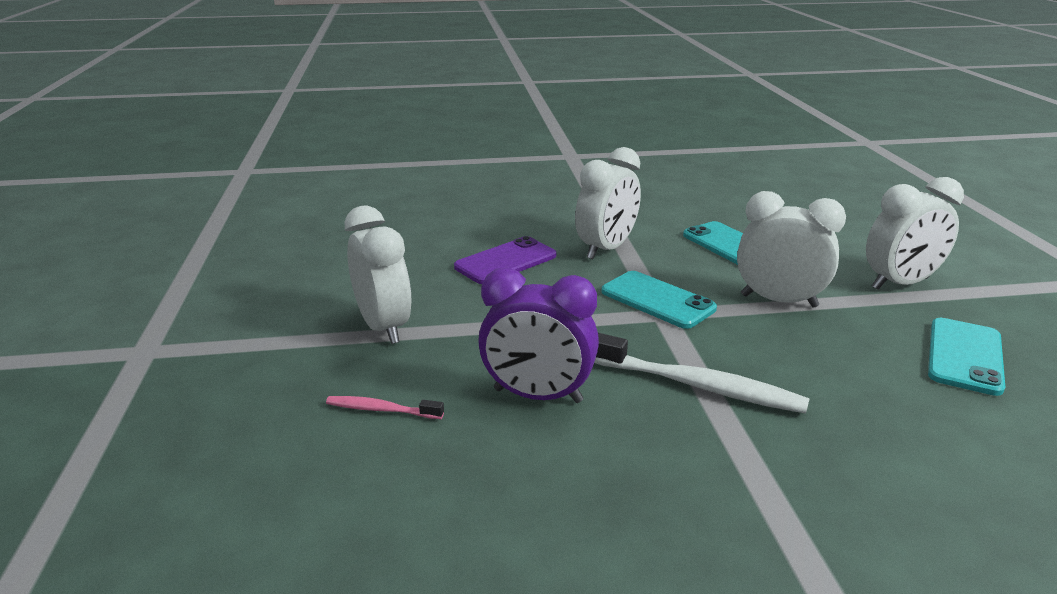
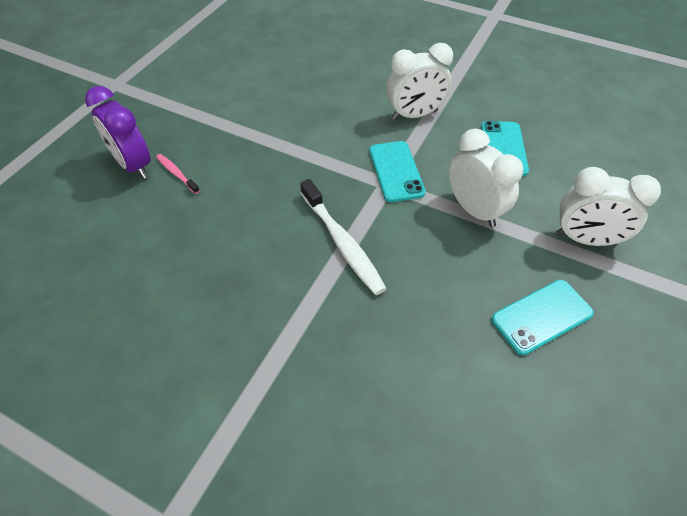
camera: 35 degrees right, 25 degrees up
white clock [345,205,412,344] -> none
purple phone [454,236,556,284] -> none
purple clock [478,268,599,403] -> purple clock moved to [85,86,151,179]

